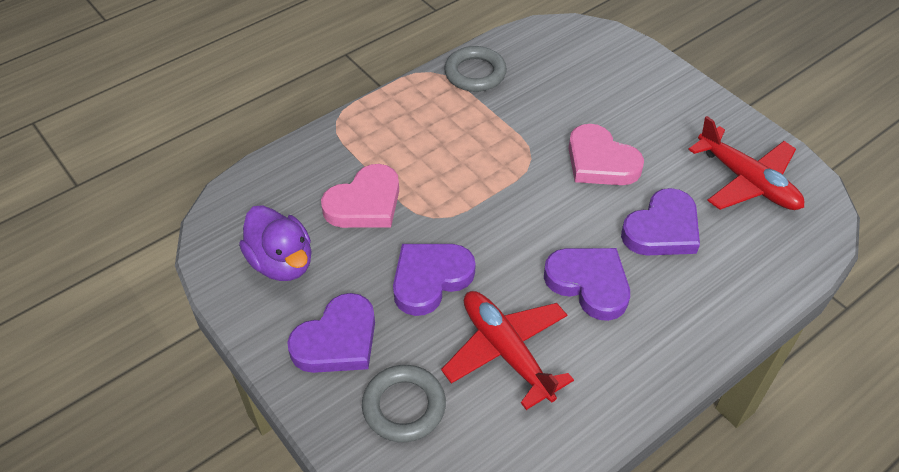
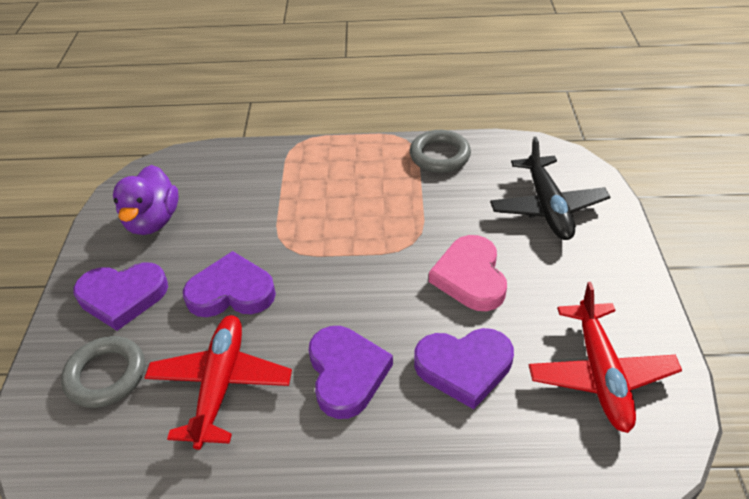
camera: 40 degrees right, 5 degrees down
pink heart [321,164,399,228] -> none
none -> black plane [490,137,610,240]

